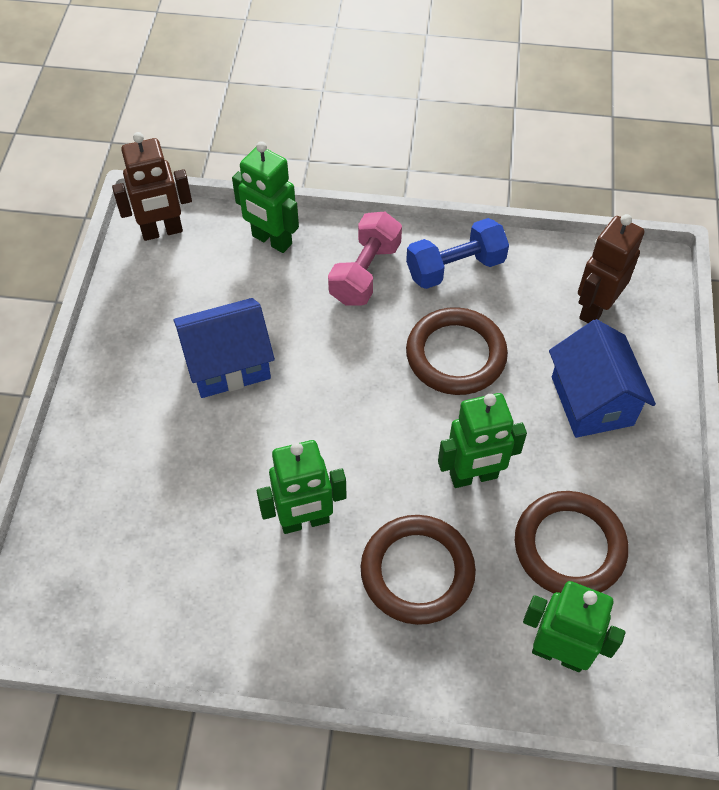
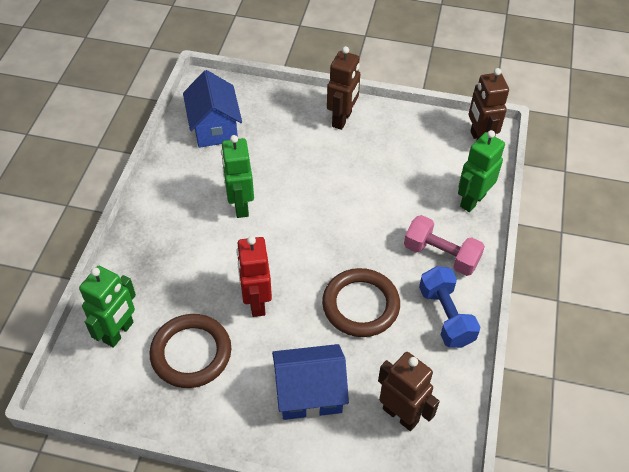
camera: 95 degrees right, 5 degrees down
blue house [173,298,275,398] -> blue house moved to [183,70,242,148]
brown ring [361,515,476,625] -> none
green robot [438,393,527,488] -> red robot [236,236,272,317]
none -> brown robot [327,46,360,130]

